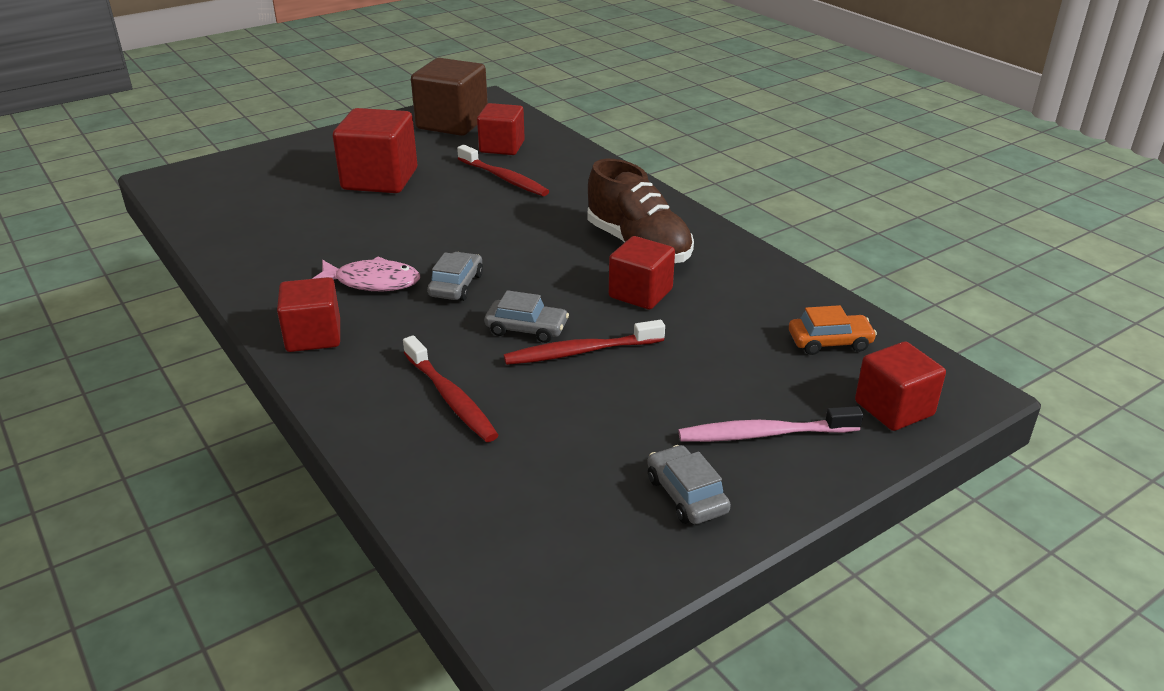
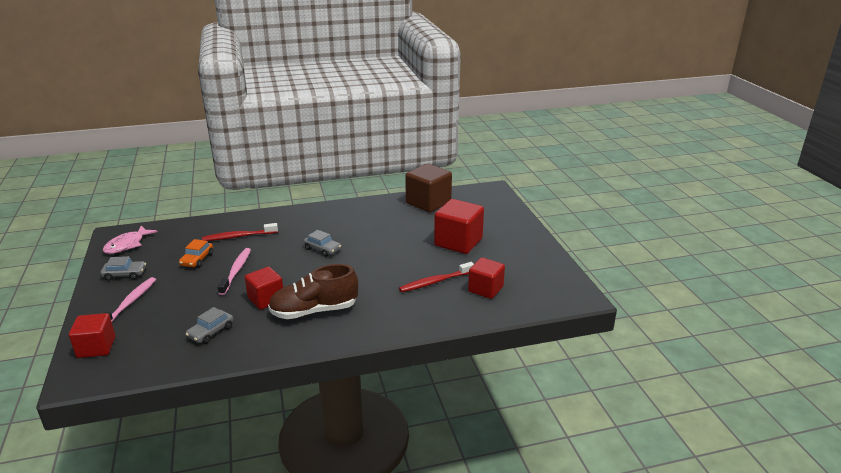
camera: 110 degrees right, 5 degrees down
red cube [277,277,340,352] -> none
pink fish [312,257,420,291] -> pink fish moved to [103,226,158,254]
brown cube [411,58,488,136] -> brown cube moved to [405,164,452,212]
grey car [485,290,569,343] -> grey car moved to [186,307,234,344]
red toothbrush [504,320,665,365] -> pink toothbrush [218,248,251,295]
orange car [789,305,877,355] -> orange car moved to [179,239,213,268]

